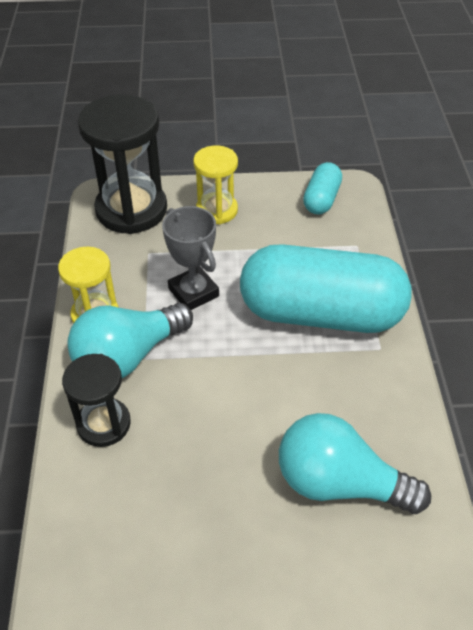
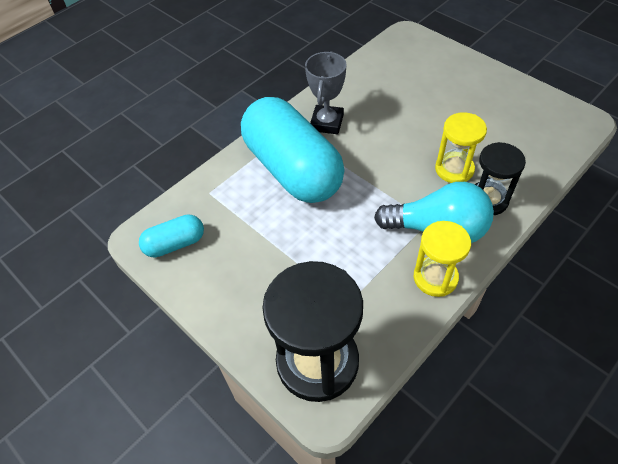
camera: 130 degrees left, 5 degrees up
grey trophy [162,206,219,310] -> grey trophy moved to [305,51,347,134]
yellow hourglass [193,146,238,224] -> yellow hourglass moved to [435,112,487,183]
turquoise light bulb [279,413,431,514] -> none

